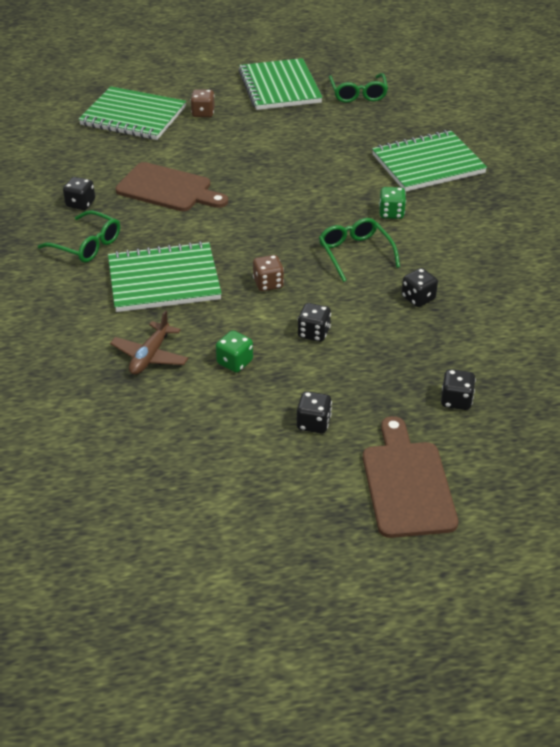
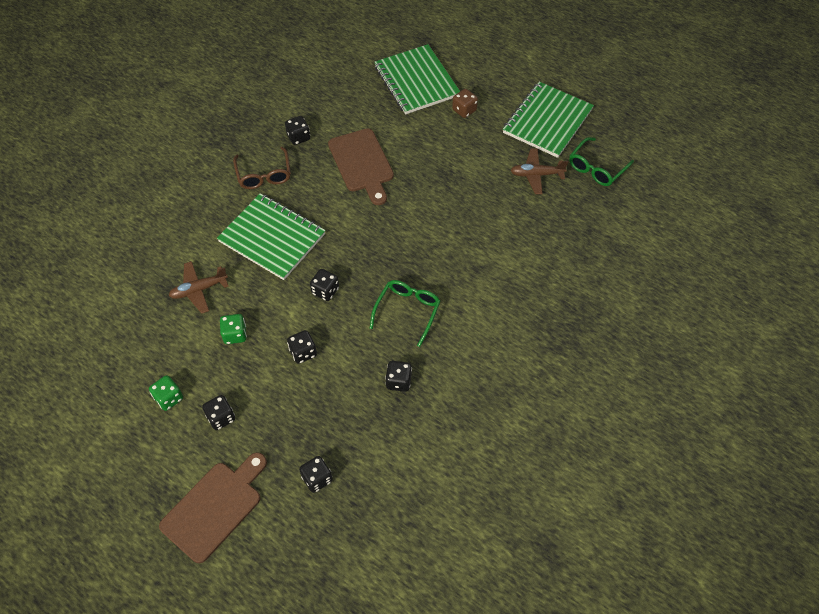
camera: 45 degrees right, 15 degrees up
green glasses [38,210,120,263] -> brown glasses [233,147,291,189]
brown dice [253,255,284,291] -> black dice [310,269,339,301]
green notebook [372,130,487,192] -> none
green dice [379,187,406,219] -> green dice moved to [149,375,183,411]
none -> brown plane [510,148,568,194]

